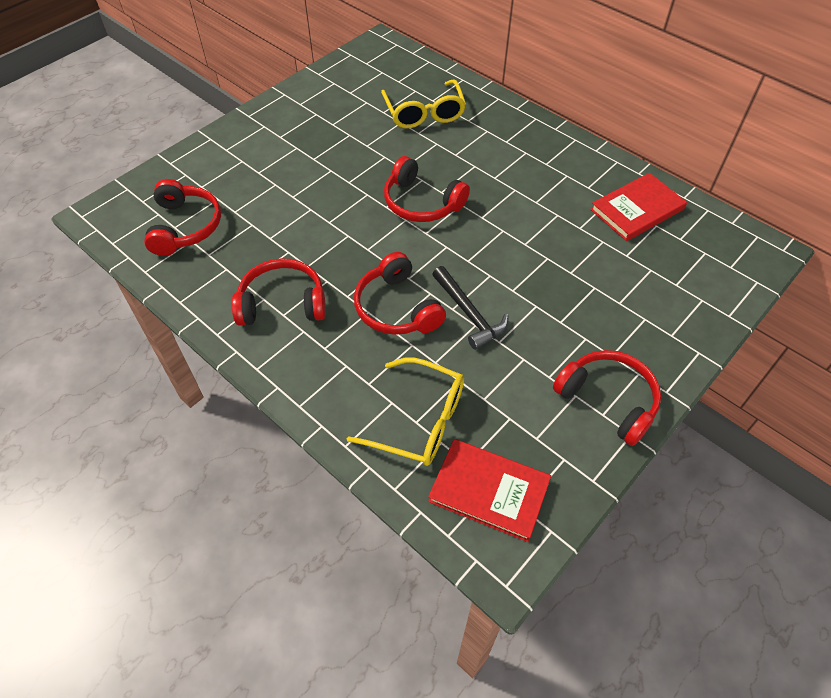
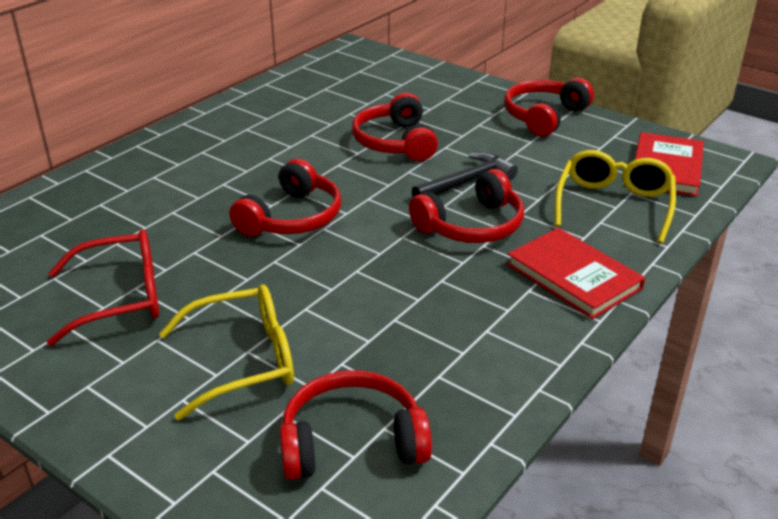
camera: 95 degrees left, 20 degrees down
red headphones [232,258,326,326] -> red headphones moved to [352,93,438,161]
yellow glasses [381,80,466,128] -> yellow glasses moved to [159,284,294,420]
red book [590,173,687,241] -> red book moved to [507,228,645,319]
none -> red glasses [47,229,159,346]

